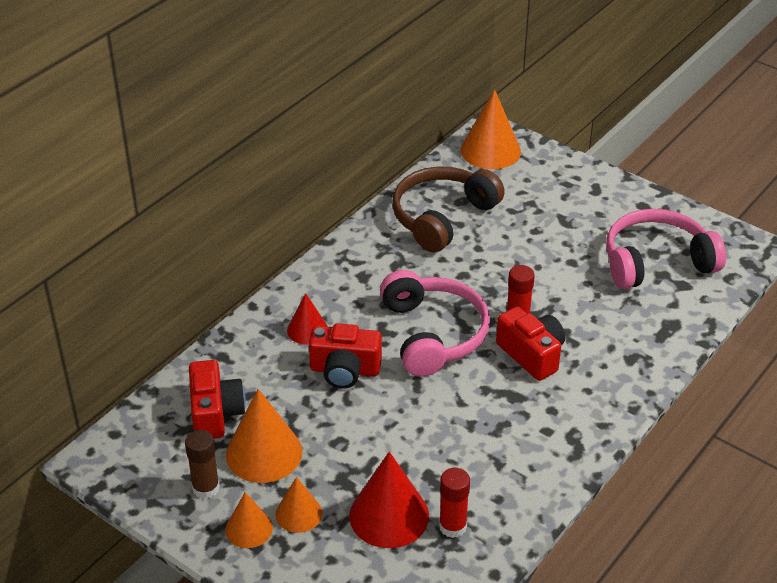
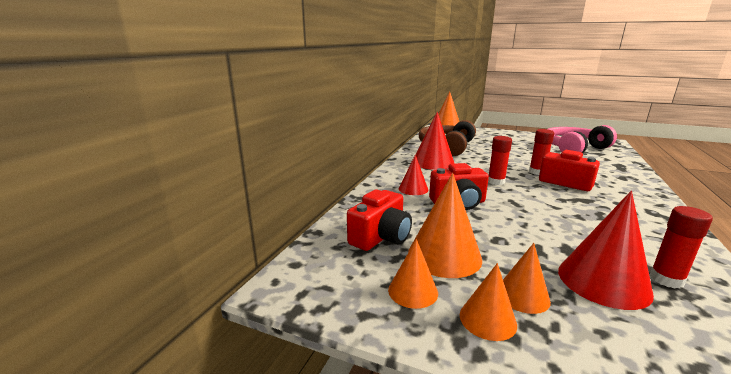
camera: 15 degrees left, 20 degrees down
brown glue stick [185,430,220,499] -> orange cone [388,239,438,309]
red camera [189,360,246,439] -> red camera turned 60 degrees clockwise [347,190,412,251]
pink headphones [380,270,490,377] -> red glue stick [488,136,512,185]
none -> red cone [416,112,455,170]

